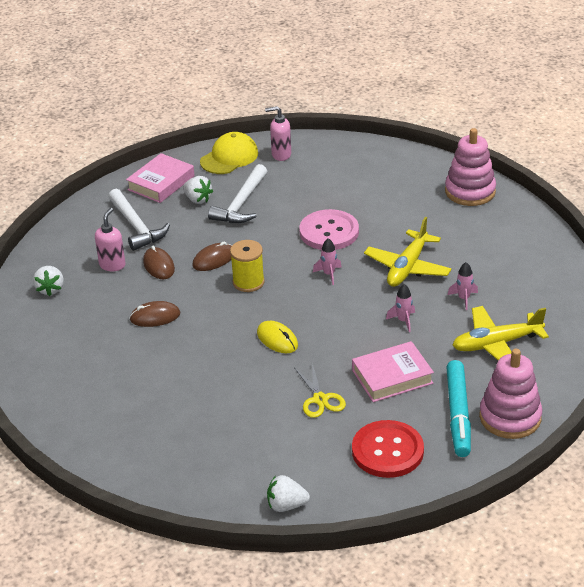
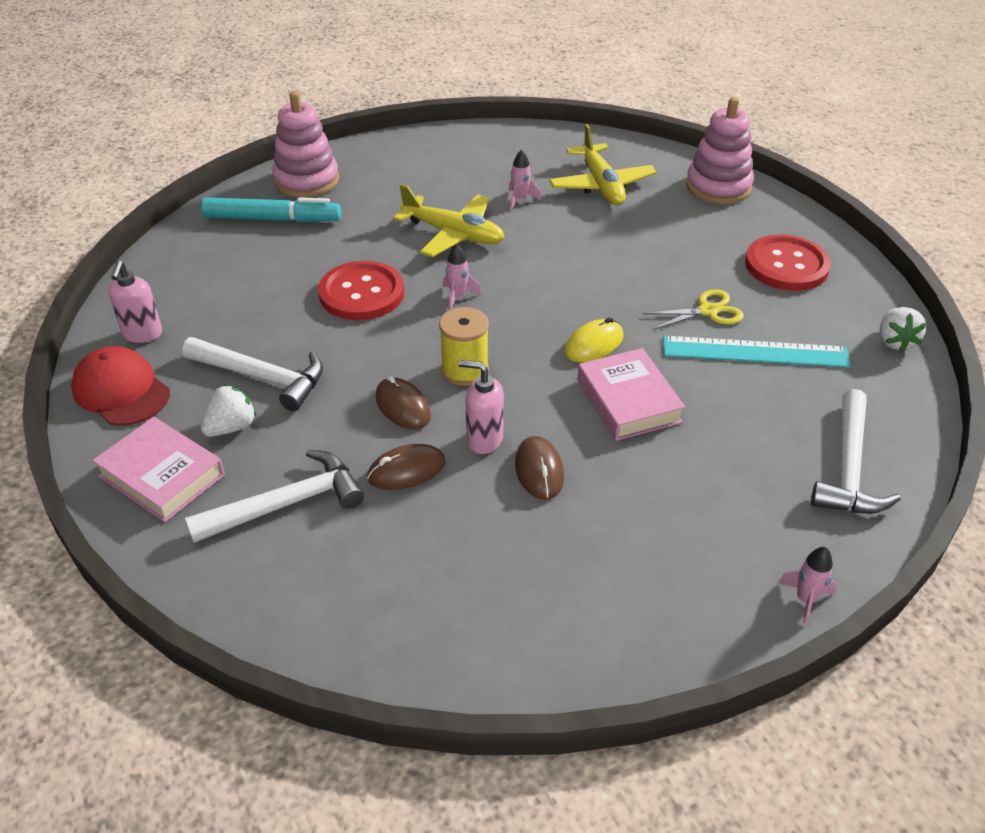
camera: 90 degrees left, 5 degrees up
white strawberry [33,266,64,296] -> none
pink soap dispenser [95,208,126,271] -> pink soap dispenser moved to [458,360,504,454]
yellow cap [200,132,258,174] -> red cap [71,346,170,426]
pink button [300,209,359,250] -> red button [318,261,404,320]
pink book [352,341,434,402] -> pink book moved to [577,348,685,441]
pink rocket [386,284,415,332] -> pink rocket moved to [778,547,836,626]
turquoise marker [446,360,471,457] -> turquoise marker moved to [201,197,341,222]
none -> turquoise ruler [663,336,851,368]
none -> white hammer [811,389,901,514]

